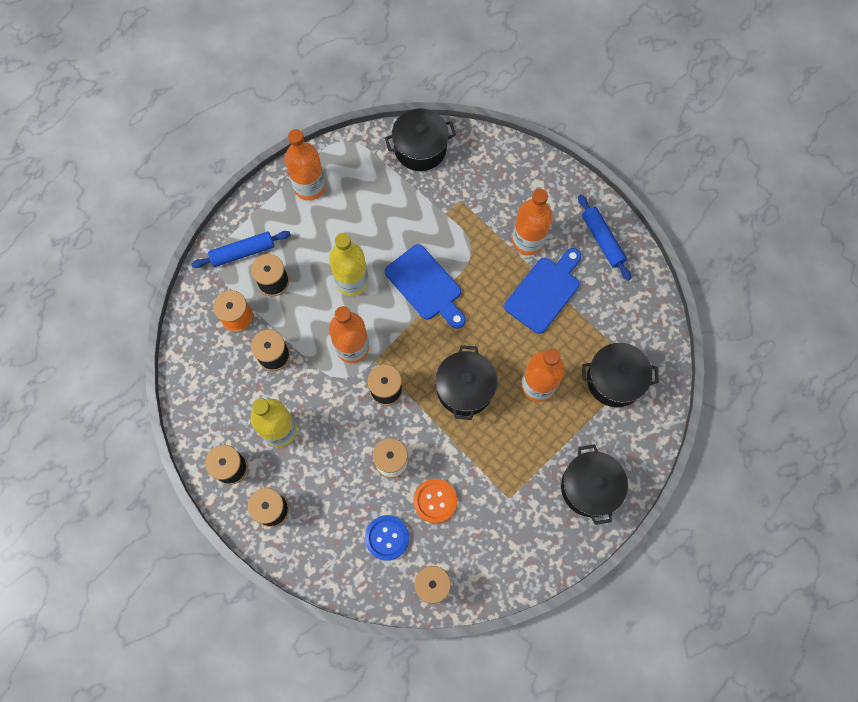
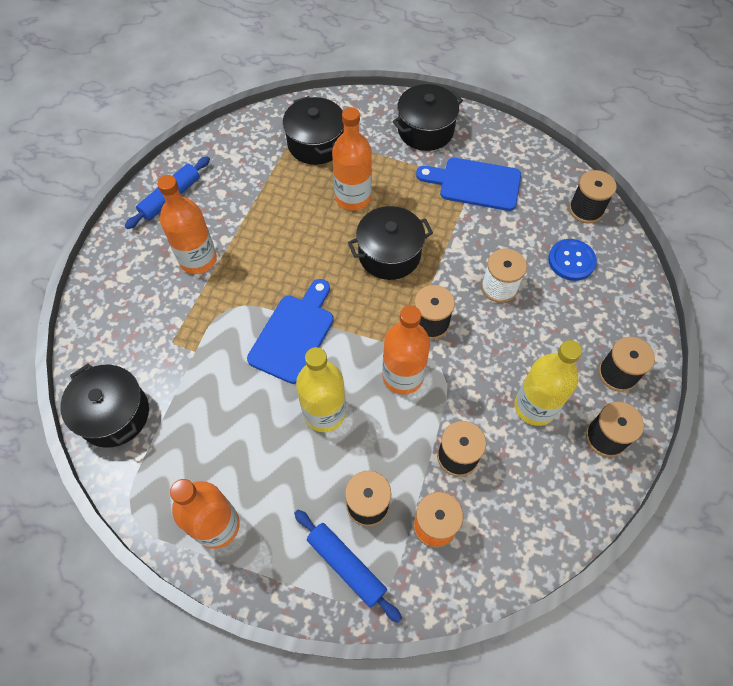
camera: 115 degrees left, 10 degrees down
orange button [414,479,457,523] -> none
blue cutting board [504,248,581,334] -> blue cutting board moved to [416,158,521,211]

